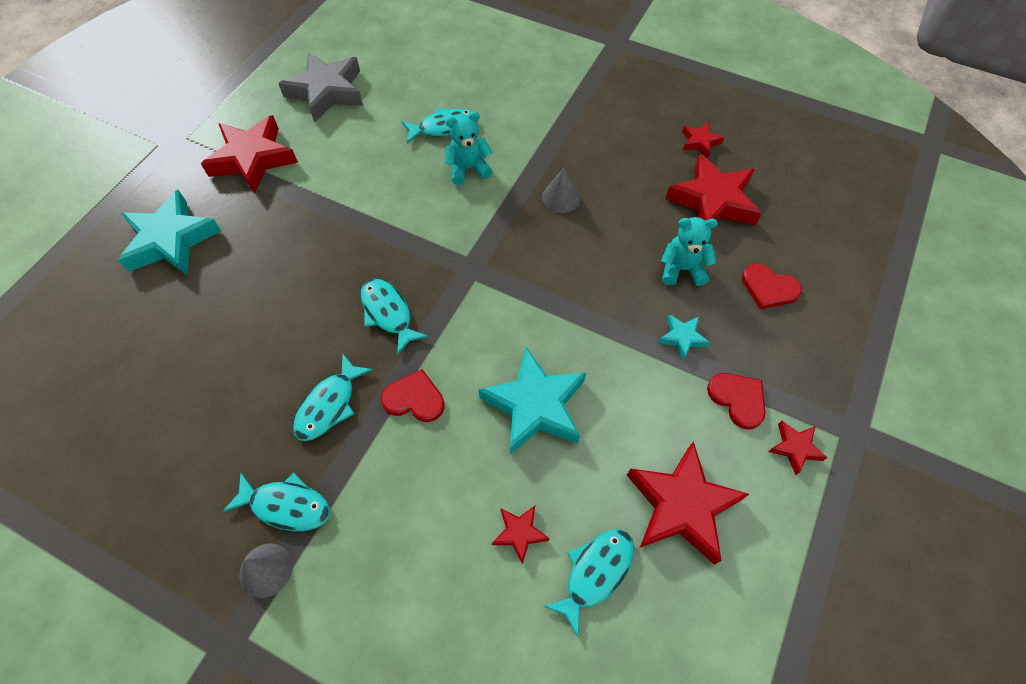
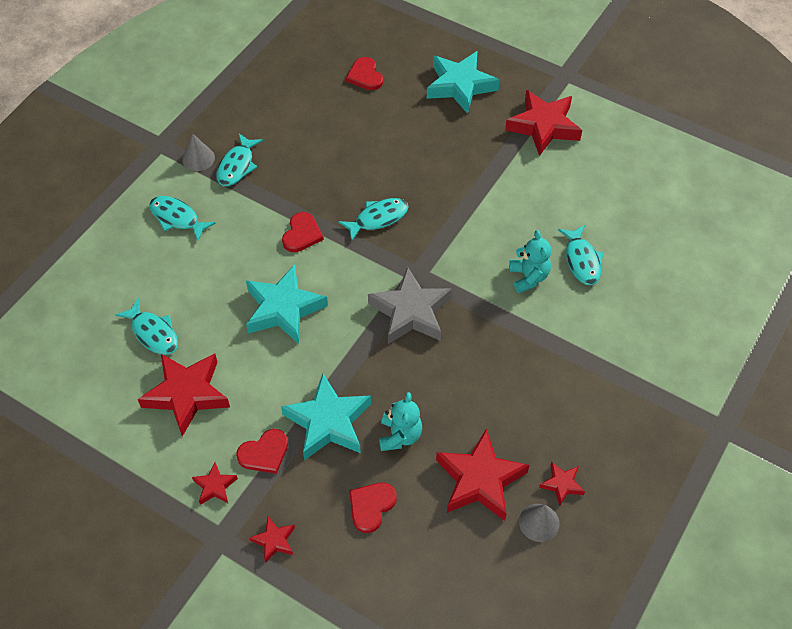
camera: 95 degrees right, 5 degrees down
grey star [278,52,363,122] -> grey star moved to [368,266,452,344]
turquoise fish [293,353,373,441] -> turquoise fish moved to [149,196,216,241]
red star [492,506,550,564] -> red star moved to [249,517,295,563]
grey cone [542,167,581,213] -> grey cone moved to [519,504,560,542]
turquoise star [658,314,710,361] -> turquoise star [281,374,371,460], size x2.09
none -> red heart [346,57,383,90]

